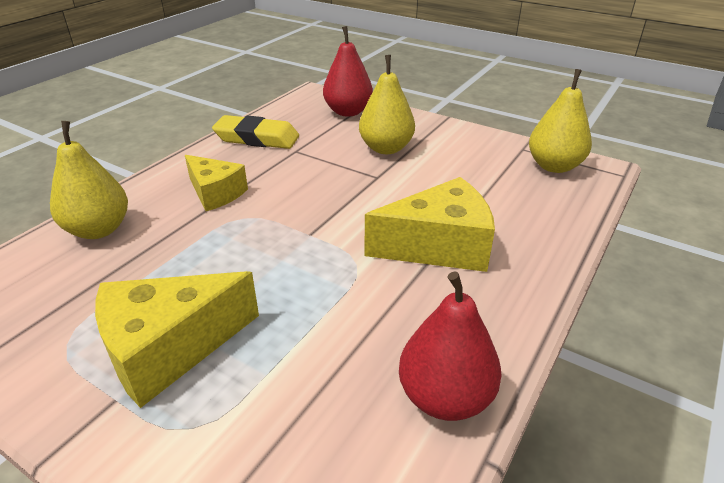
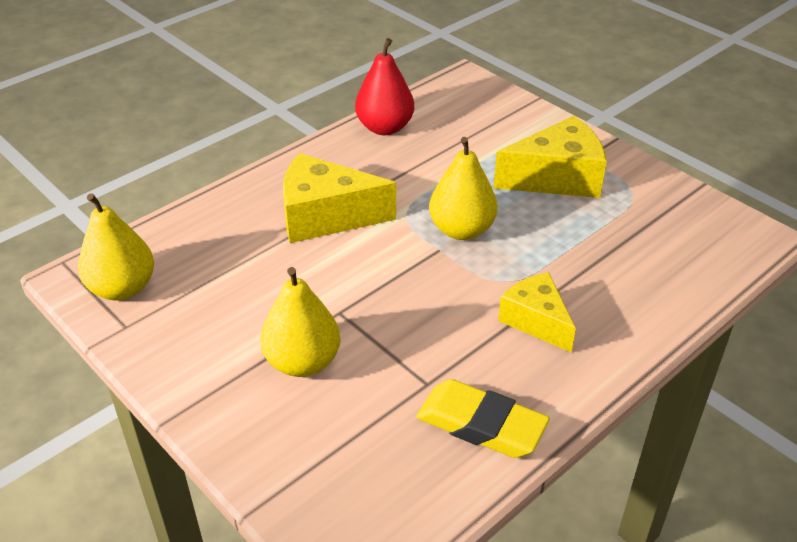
camera: 165 degrees left, 5 degrees up
yellow pear [50,121,128,239] -> yellow pear moved to [429,137,498,240]
red pear [323,26,373,117] -> none

